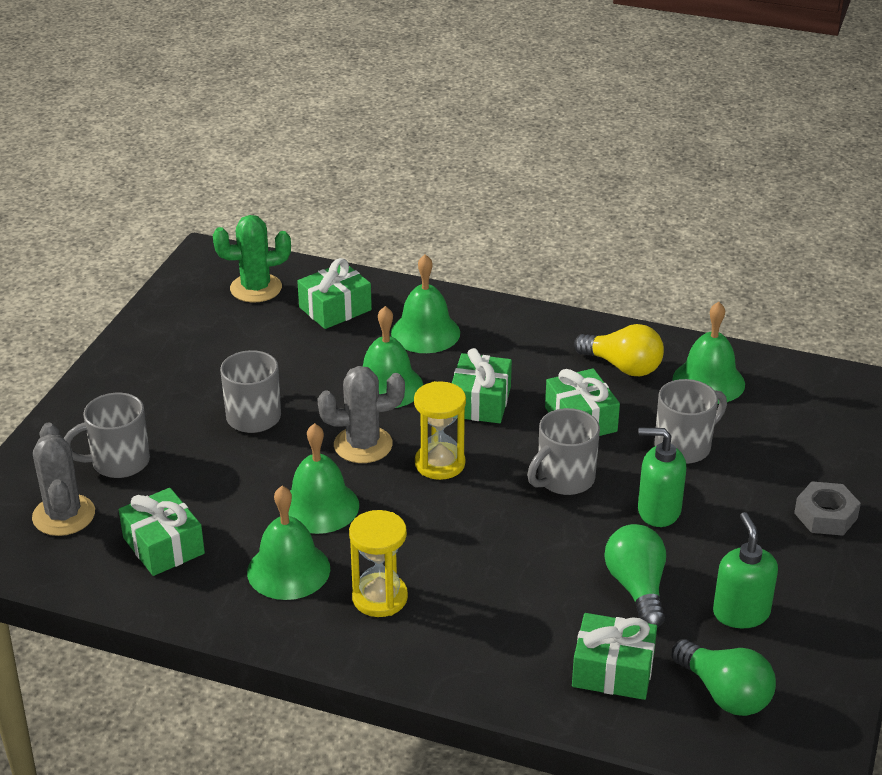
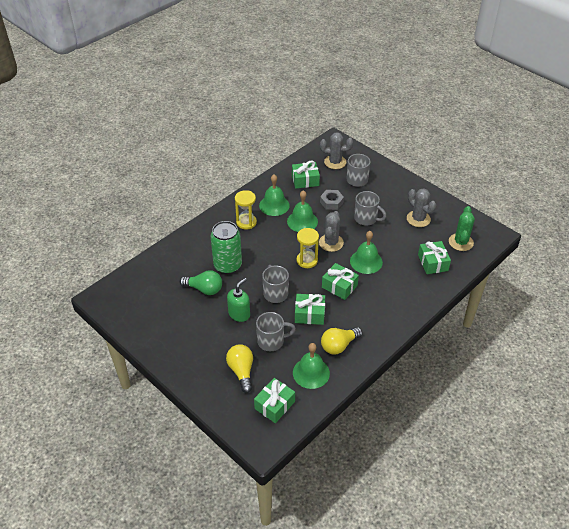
camera: 115 degrees right, 10 degrees up
green bell [391,254,460,353] -> none
green gift [572,613,657,700] -> green gift moved to [254,378,295,423]
grey mug [654,379,727,464] -> grey mug turned 90 degrees counterclockwise [256,312,296,351]
green light bulb [672,639,776,716] -> none
green soap dispenser [713,512,778,628] -> none
grey nut [794,481,861,536] -> grey nut moved to [320,190,344,210]
none -> green can [211,221,242,274]
none -> yellow light bulb [226,344,253,393]
none -> grey cactus [407,188,437,227]

